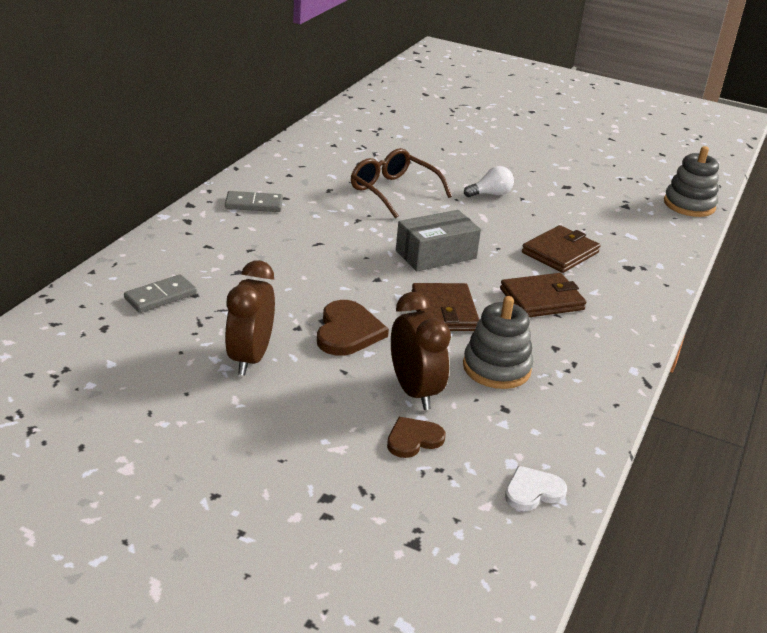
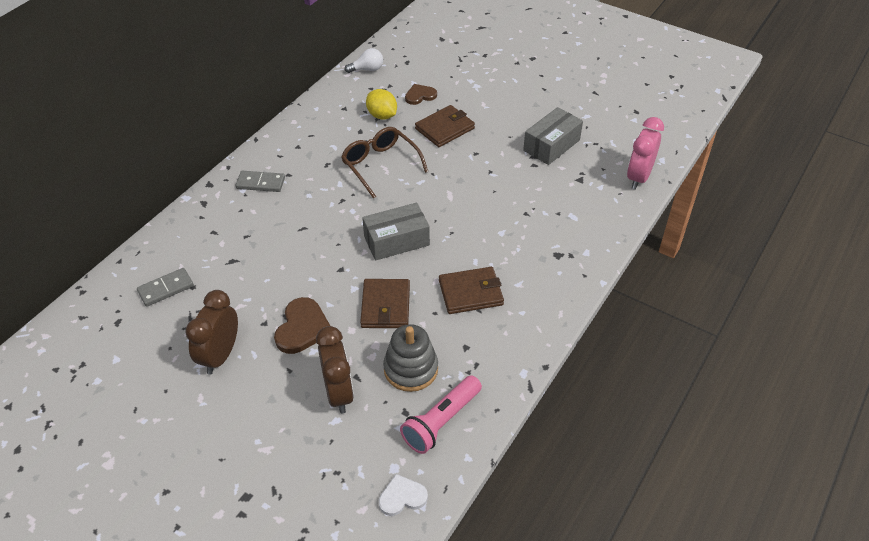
camera: 10 degrees right, 15 degrees up
brown heart [387,417,445,458] -> brown heart moved to [405,84,437,105]
white light bulb [464,166,514,197] -> white light bulb moved to [345,48,383,73]
brown wallet [522,225,600,273] -> brown wallet moved to [415,105,475,147]
grey stacking toy [664,146,719,217] -> pink clock [627,117,664,190]
none -> yellow lemon [366,89,397,120]
none -> pink flashlight [400,375,482,454]
none -> grey box [523,107,583,165]

